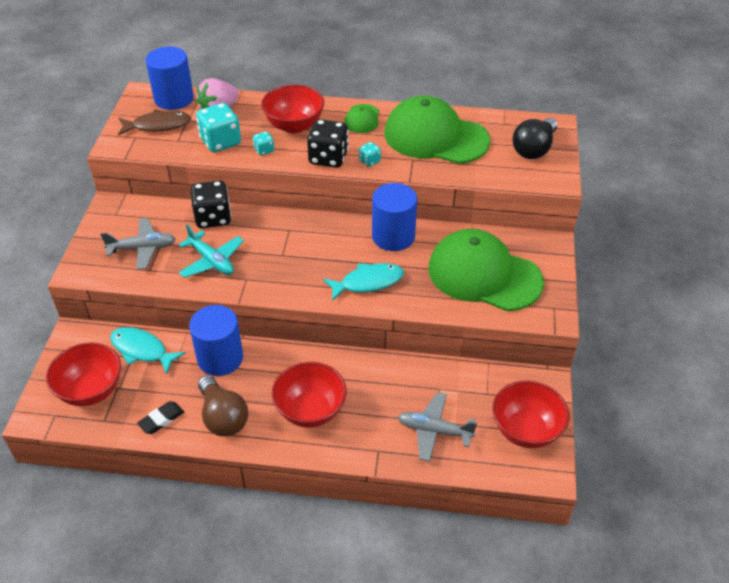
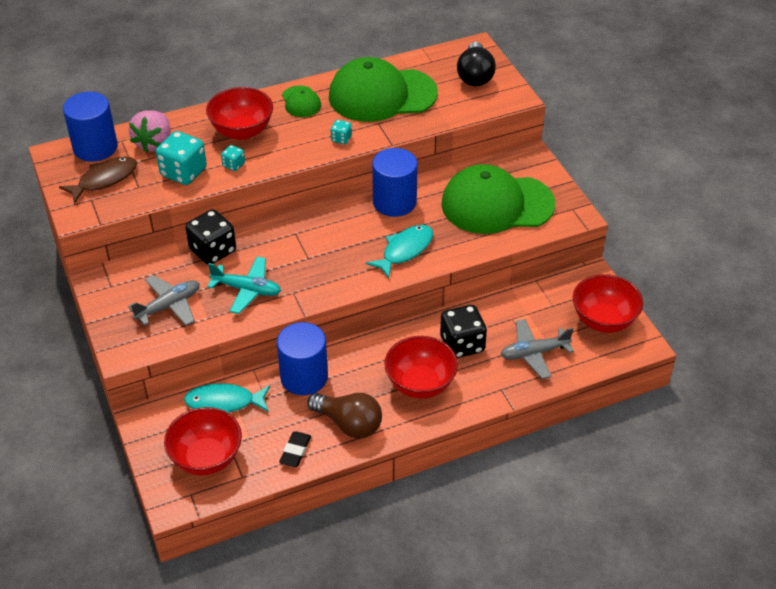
camera: 30 degrees left, 0 degrees up
black dice [307,119,349,168] -> black dice moved to [440,305,487,358]

